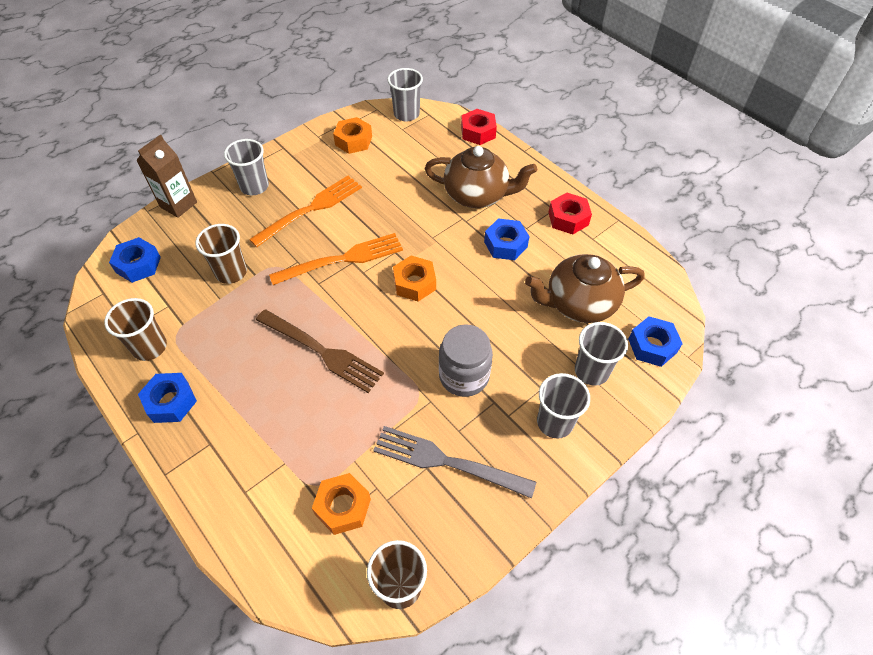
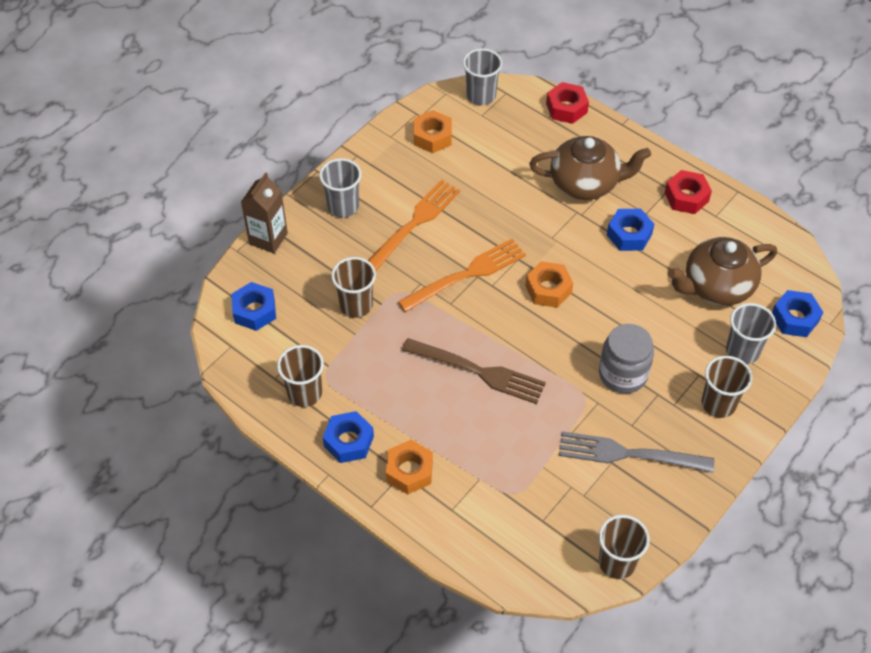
camera: 10 degrees left, 0 degrees up
orange nut [312,473,371,535] -> orange nut moved to [386,440,433,494]
grey cup [537,373,590,439] -> brown cup [702,356,752,418]

